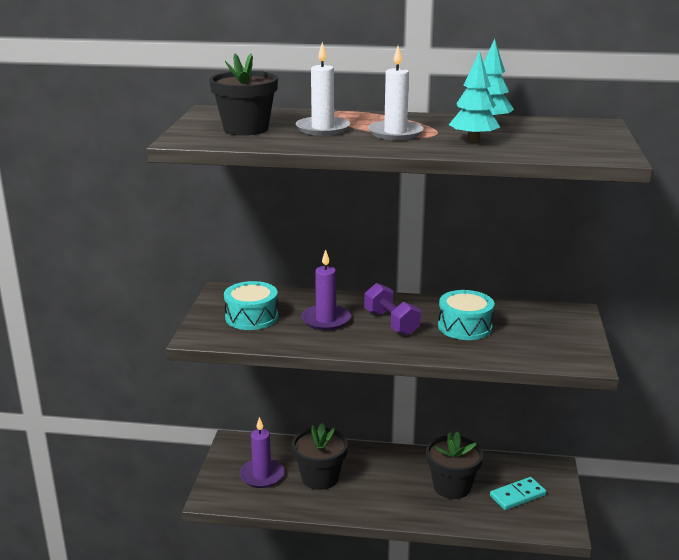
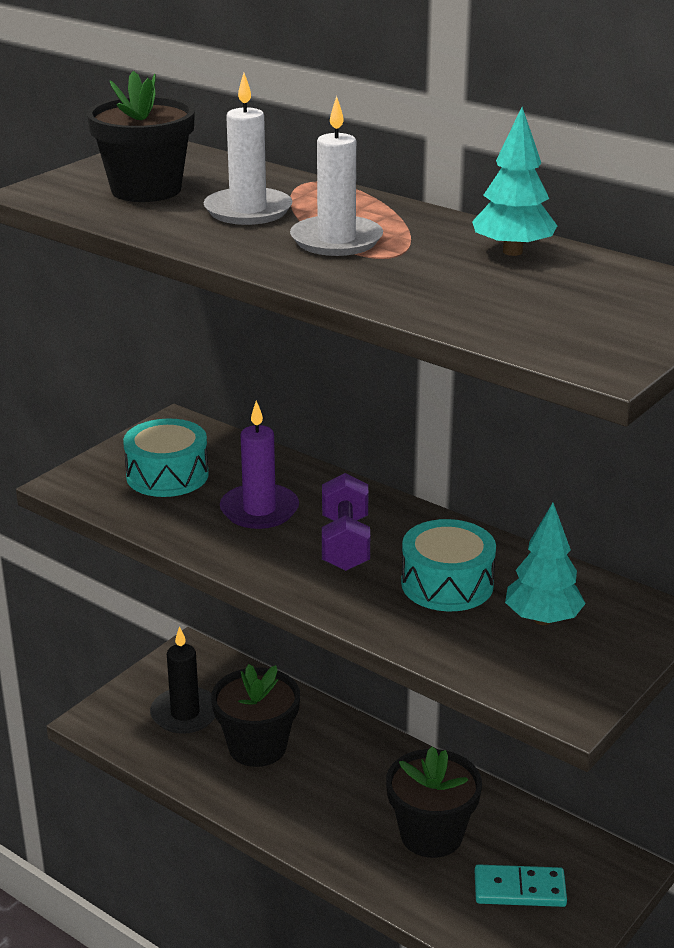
camera: 30 degrees right, 5 degrees up
purple candle [239,417,284,488] -> black candle [150,626,215,734]
turquoise tree [449,51,500,142] -> turquoise tree moved to [505,503,586,625]

